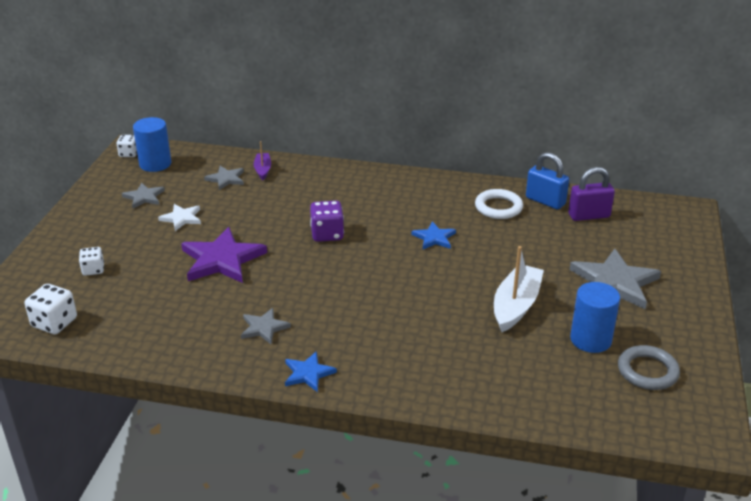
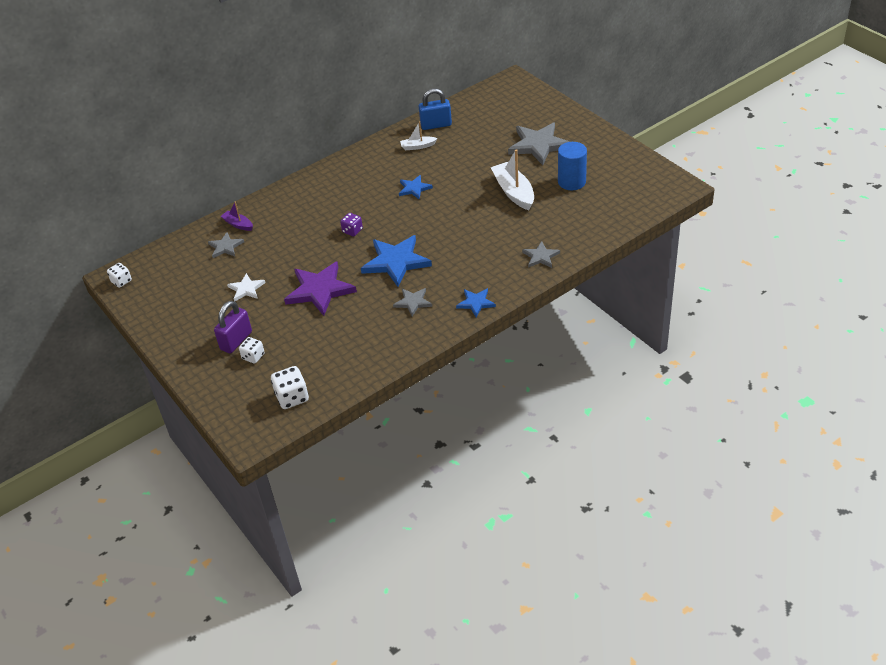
camera: 45 degrees left, 10 degrees up
grey star [122,183,165,208] -> grey star moved to [522,241,560,268]
blue cylinder [133,117,171,172] -> none
purple dice [310,201,344,242] -> purple dice [340,213,363,236], size x0.65
white ring [475,189,523,219] -> white boat [400,121,438,150]
purple padlock [568,167,615,221] -> purple padlock moved to [214,301,252,353]
grey ring [618,345,680,390] -> none
none -> blue star [361,235,432,287]

